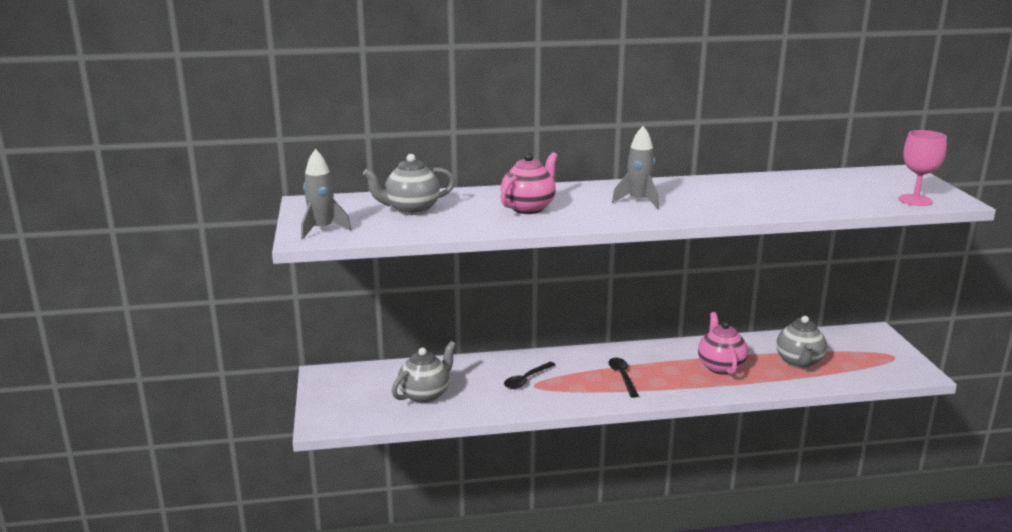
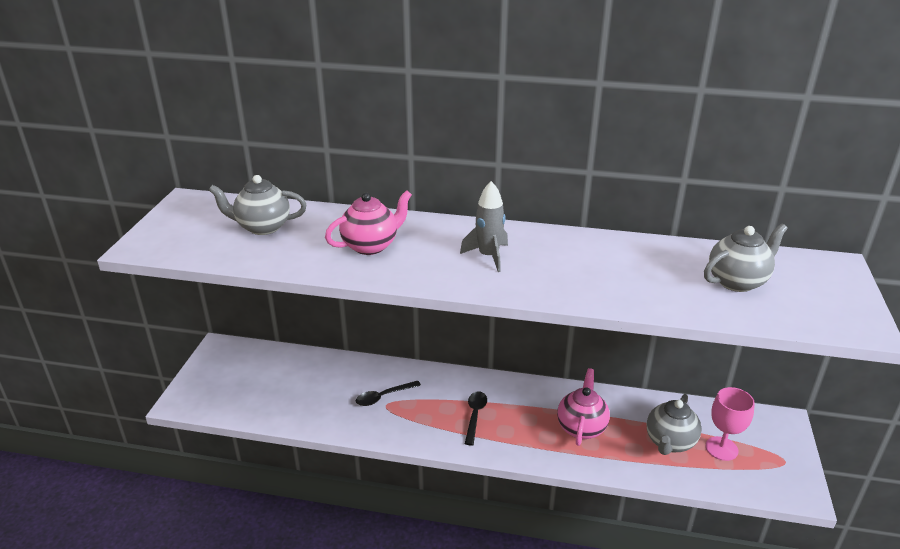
camera: 20 degrees right, 10 degrees up
grey rocket [301,149,352,240] -> none
grey teapot [392,341,456,404] -> grey teapot moved to [704,223,788,292]
pink goblet [899,130,947,206] -> pink goblet moved to [706,387,755,461]

